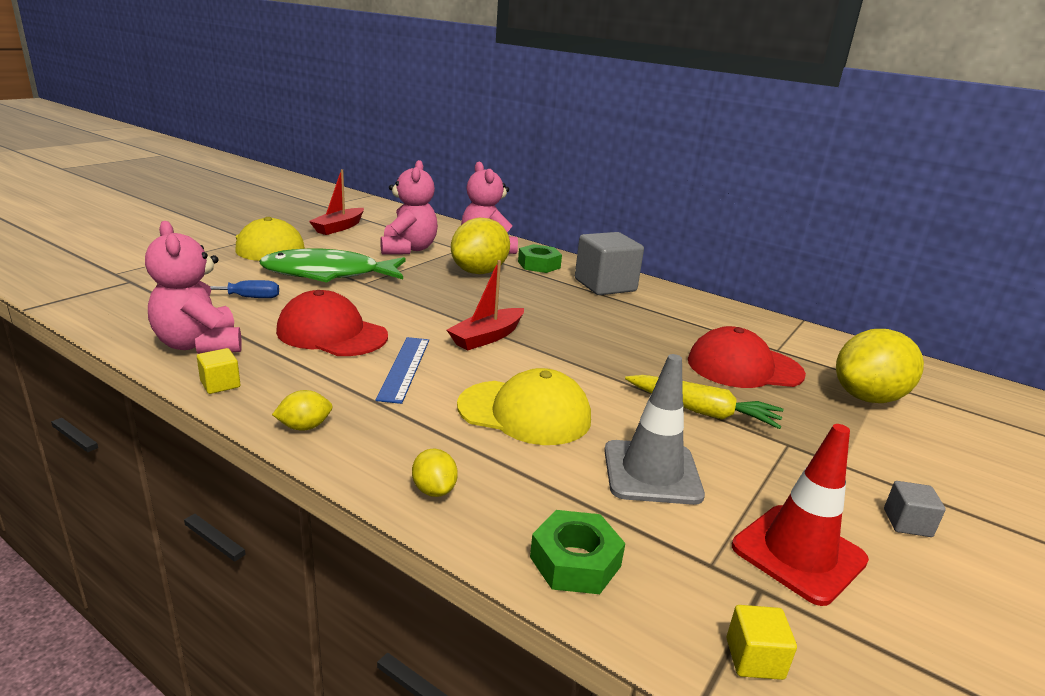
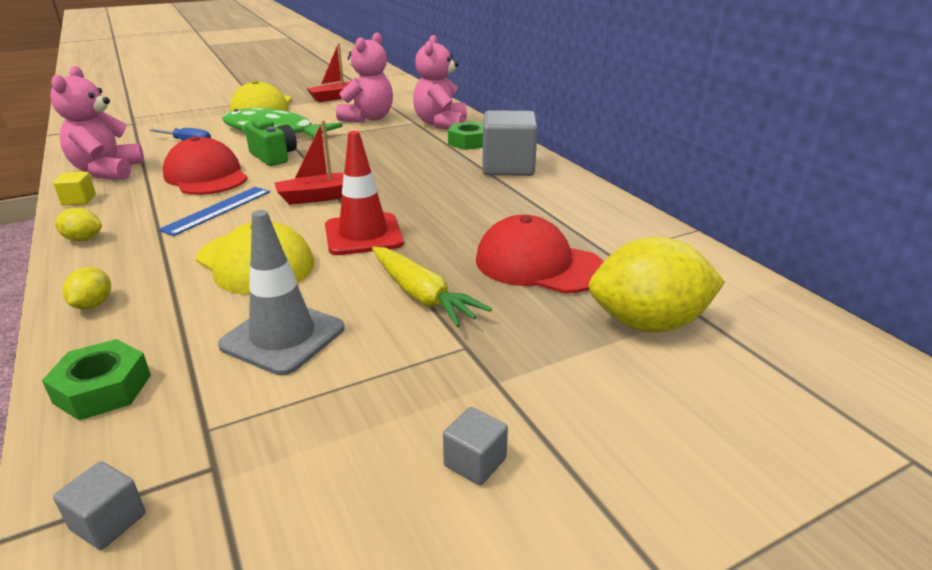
camera: 30 degrees right, 5 degrees up
yellow lemon [451,218,510,274] -> none
yellow cube [727,605,797,680] -> grey cube [53,461,146,550]
red traffic cone [732,424,869,606] -> red traffic cone moved to [325,131,404,255]
none -> green camera [244,117,297,166]

